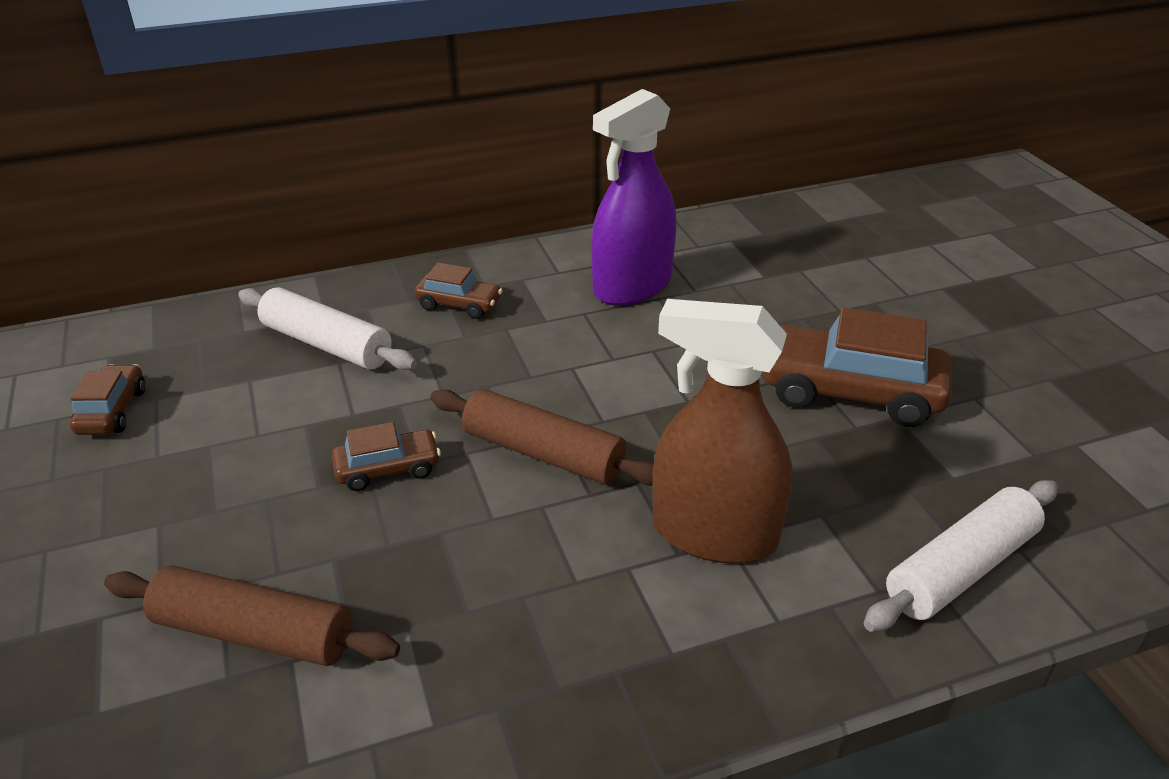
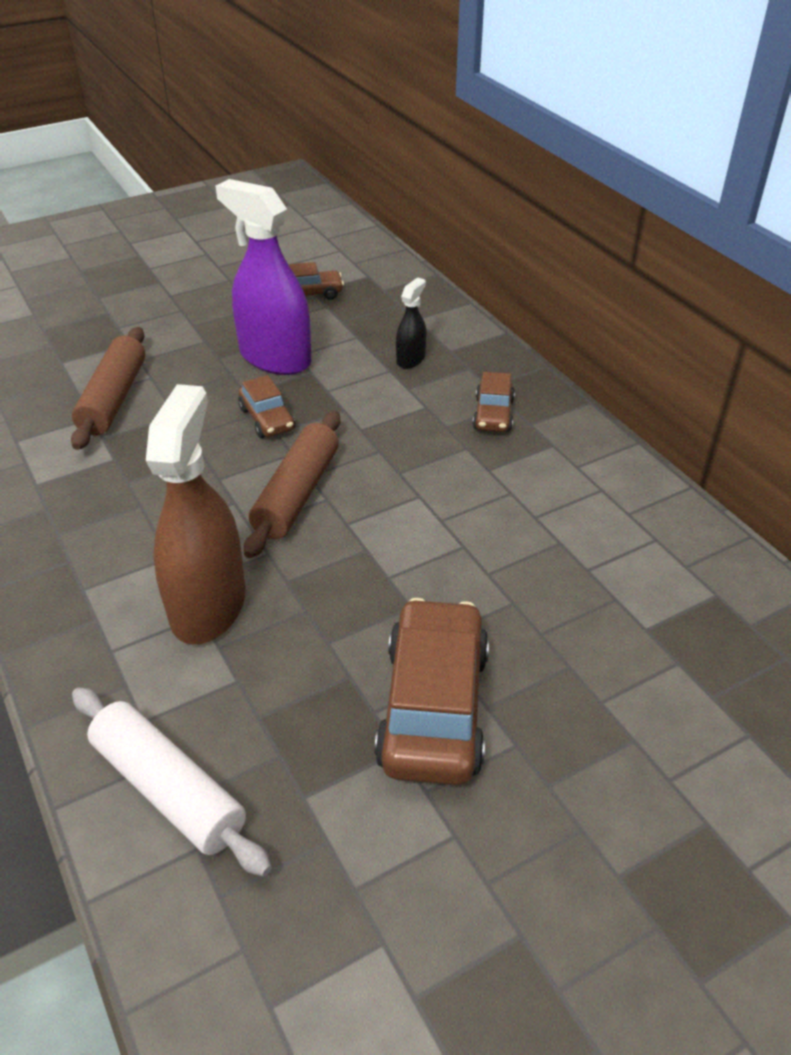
camera: 80 degrees right, 5 degrees up
white rolling pin [238,287,417,370] -> black spray bottle [396,278,427,369]
purple spray bottle [592,89,676,306] -> purple spray bottle moved to [215,179,311,375]

